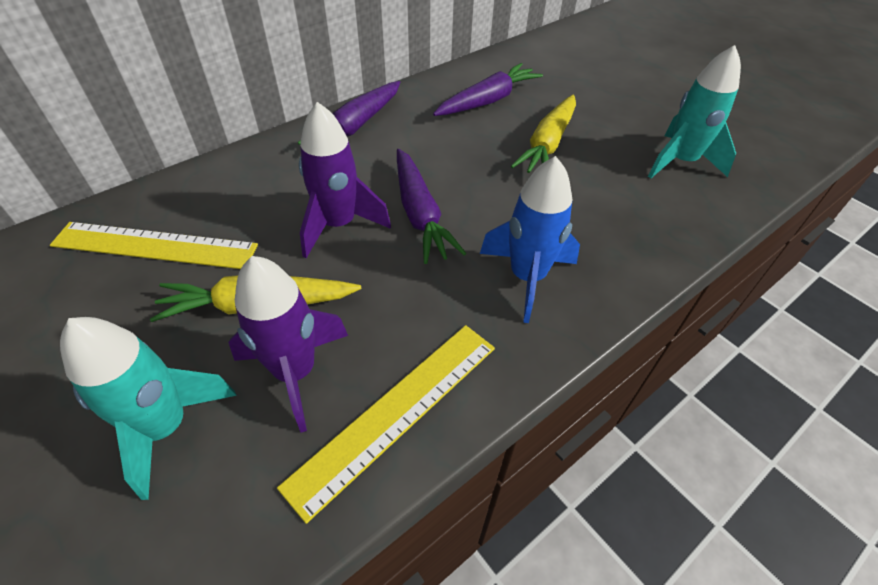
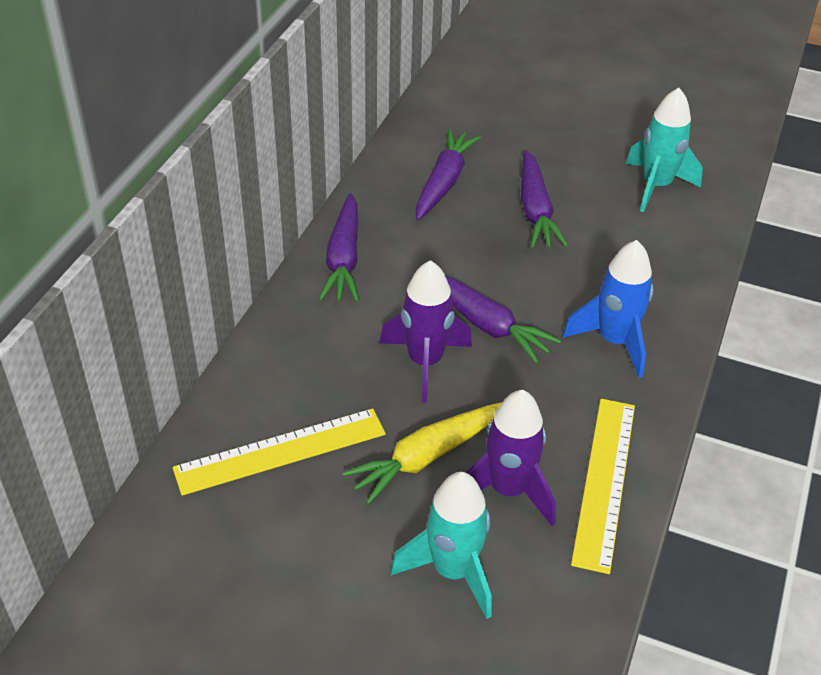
camera: 30 degrees left, 5 degrees down
yellow carrot [511,95,576,173] -> purple carrot [521,150,568,248]

